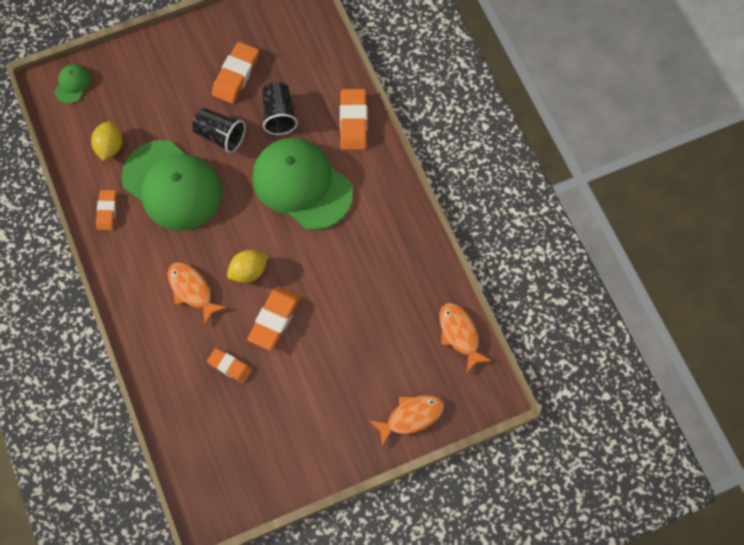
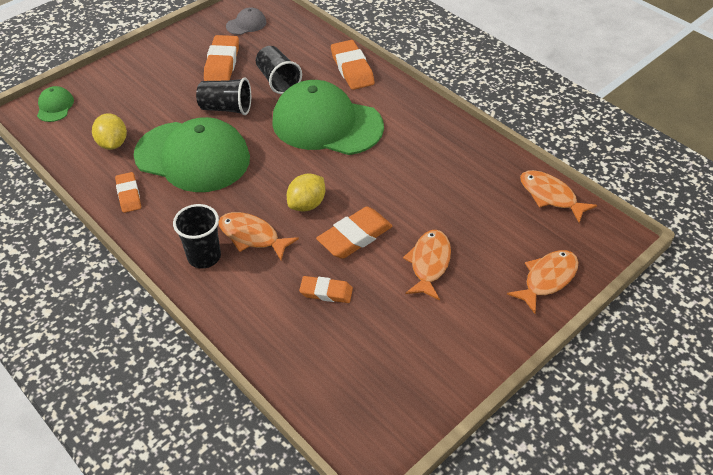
camera: 20 degrees left, 20 degrees down
orange eraser [247,287,300,350] -> orange eraser turned 45 degrees clockwise [316,207,393,259]
none -> black cup [173,204,221,269]
none -> grey cap [226,7,266,35]
none -> orange fish [403,230,451,301]

